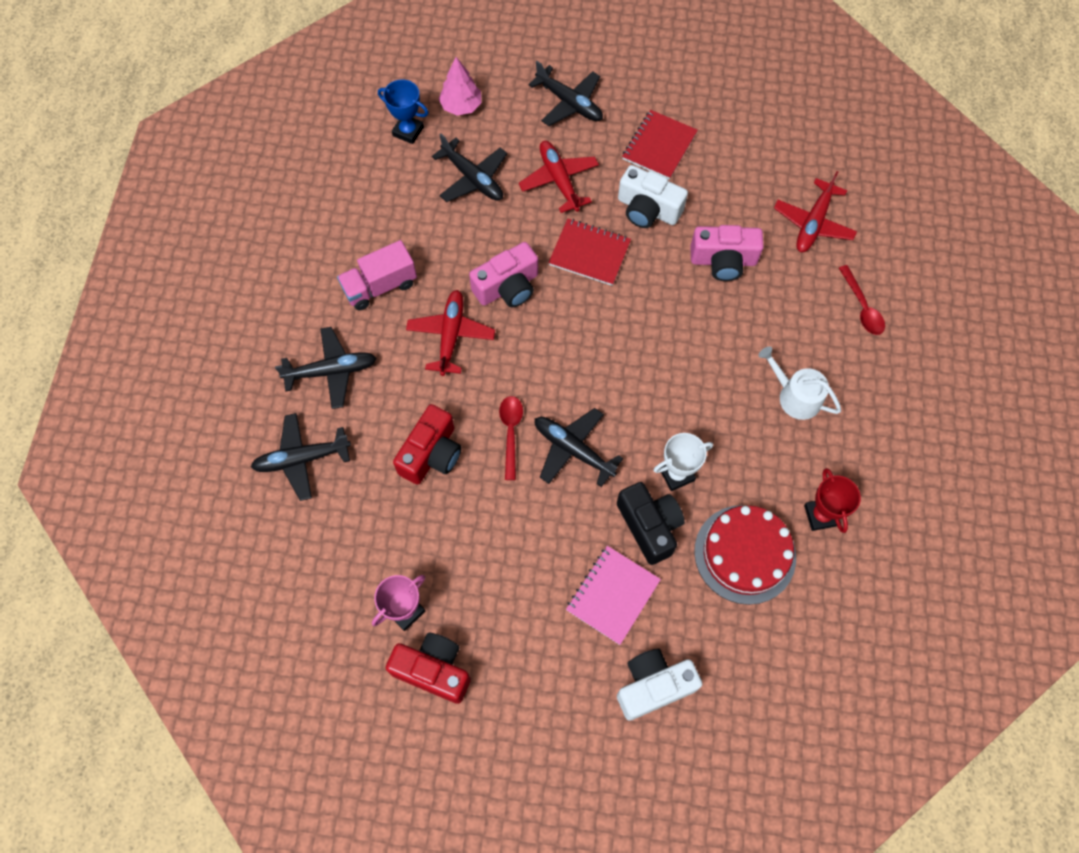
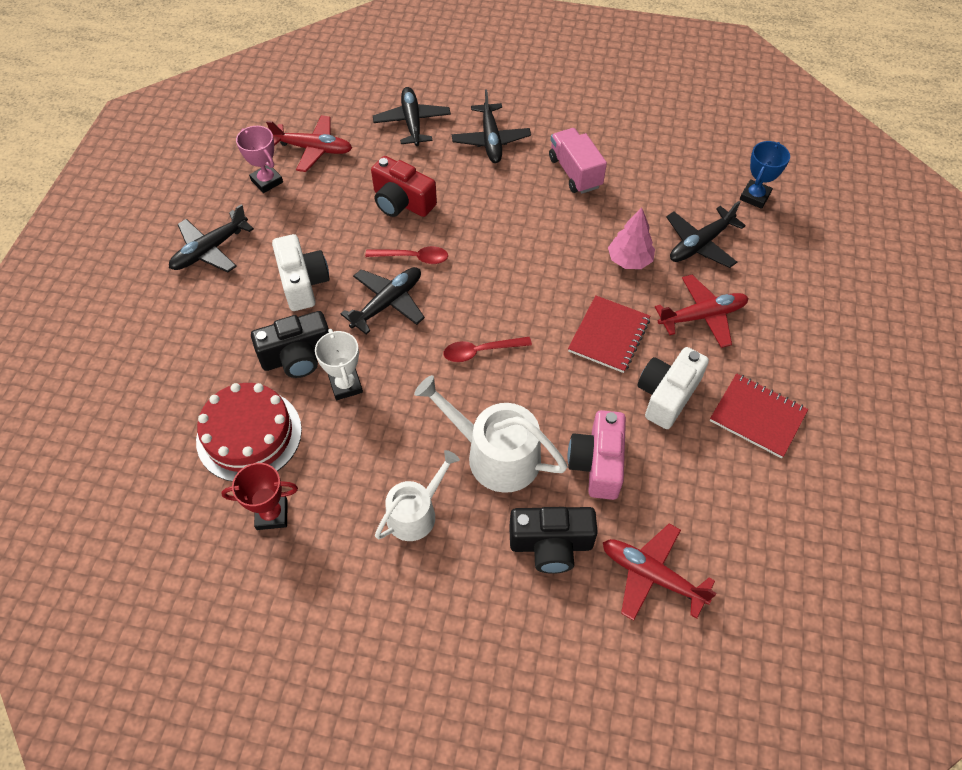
camera: 95 degrees right, 10 degrees down
red camera [386,633,471,704] -> none
red plane [406,290,495,376] -> red plane moved to [266,115,352,172]
pink tree [439,57,481,116] -> pink tree moved to [608,207,655,269]
pink camera [469,242,538,308] -> none
black plane [528,61,603,126] -> black plane moved to [169,204,254,272]
pink notebook [566,546,661,645] -> none
white camera [617,649,702,721] -> white camera moved to [272,234,329,311]
red spoon [839,265,885,335] -> red spoon moved to [444,337,532,362]
none -> white watering can [414,375,568,493]
none -> black camera [509,507,598,574]

